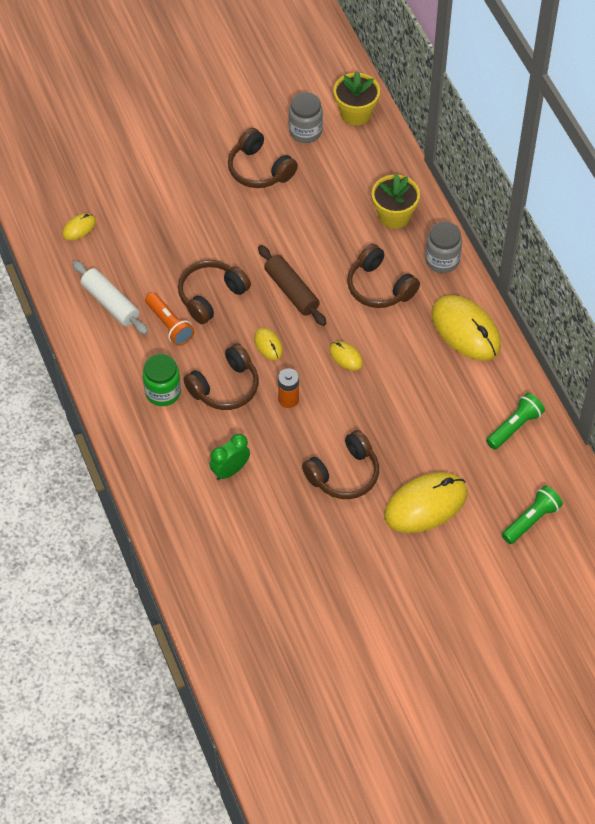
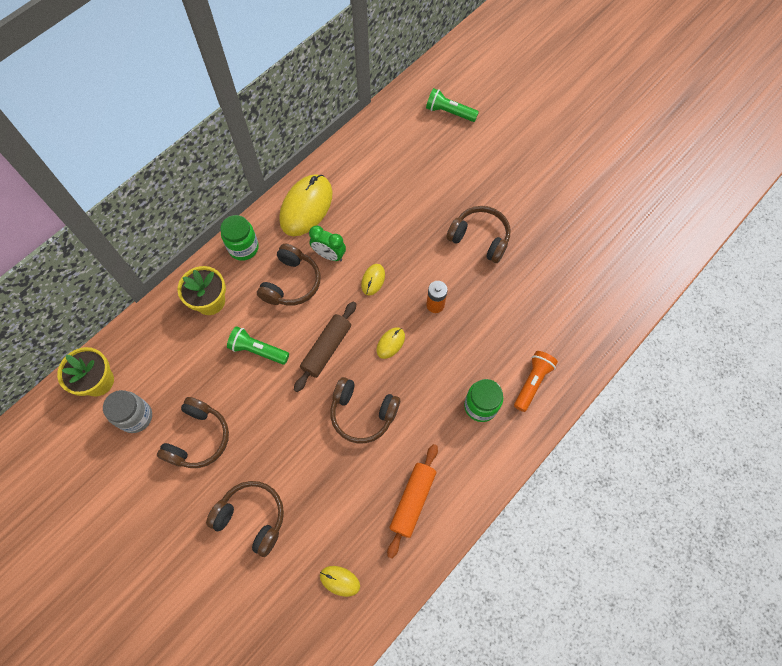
camera: 115 degrees left, 10 degrees up
white rolling pin [72,260,148,335] -> orange rolling pin [387,444,438,559]
orange flashlight [145,292,195,346] -> orange flashlight moved to [514,351,558,412]
brown headphones [183,343,259,410] -> brown headphones moved to [206,481,284,557]
green clock [209,434,250,480] -> green clock moved to [309,226,346,261]
yellow mouse [384,472,467,533] -> none
grey jar [425,221,462,273] -> green jar [220,215,259,261]
green flashlight [486,393,545,450] -> green flashlight moved to [227,326,289,365]

